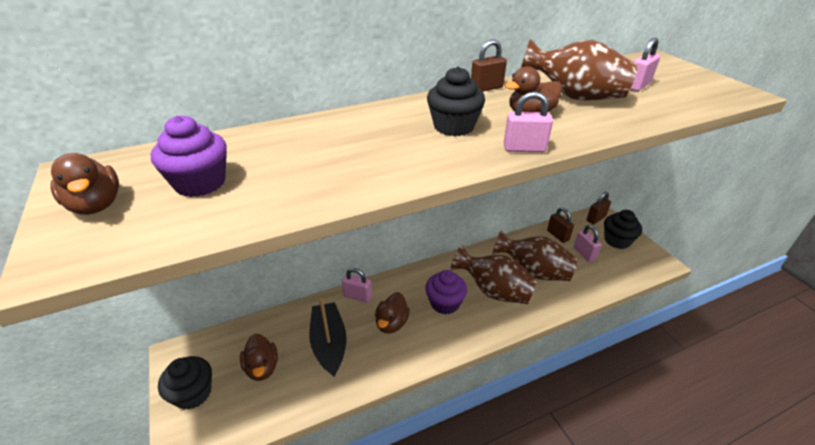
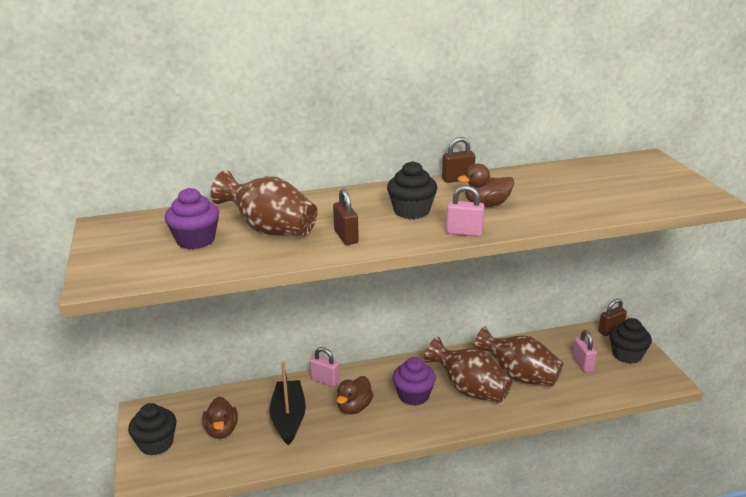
camera: 10 degrees right, 10 degrees down
brown duck [51,153,119,215] -> none
brown vase [521,38,638,101] -> brown vase moved to [210,170,317,235]
brown padlock [547,207,574,243] -> brown padlock moved to [333,189,359,245]
pink padlock [630,37,660,91] -> none

